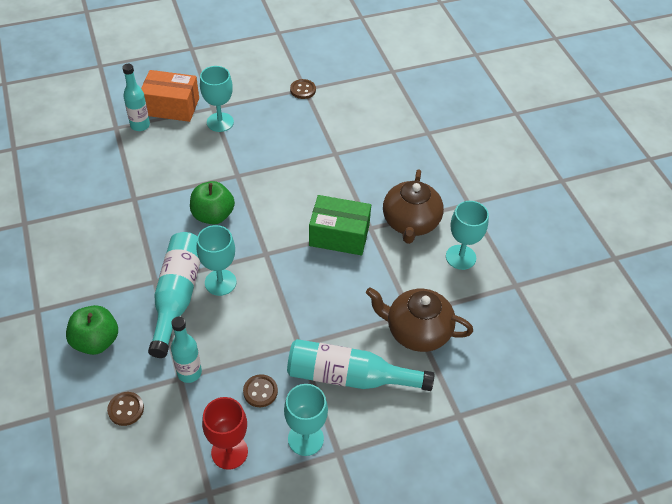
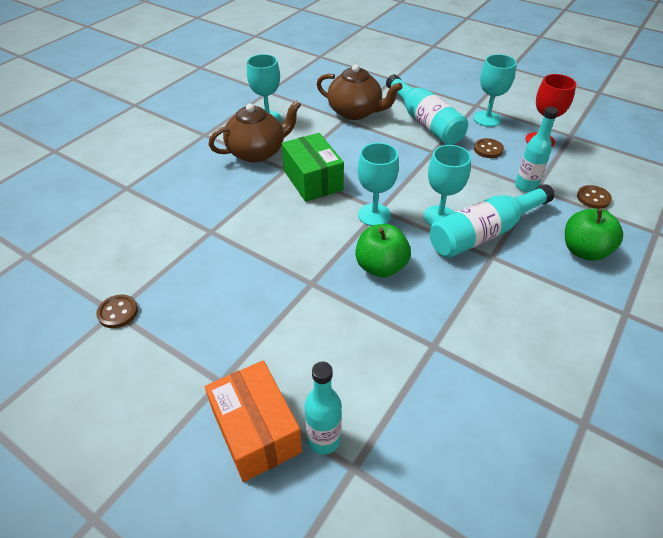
camera: 125 degrees left, 5 degrees down
turquoise goblet [200,66,234,132] -> turquoise goblet moved to [358,143,399,226]
brown teapot [366,288,473,352] -> brown teapot turned 45 degrees counterclockwise [317,64,403,120]

